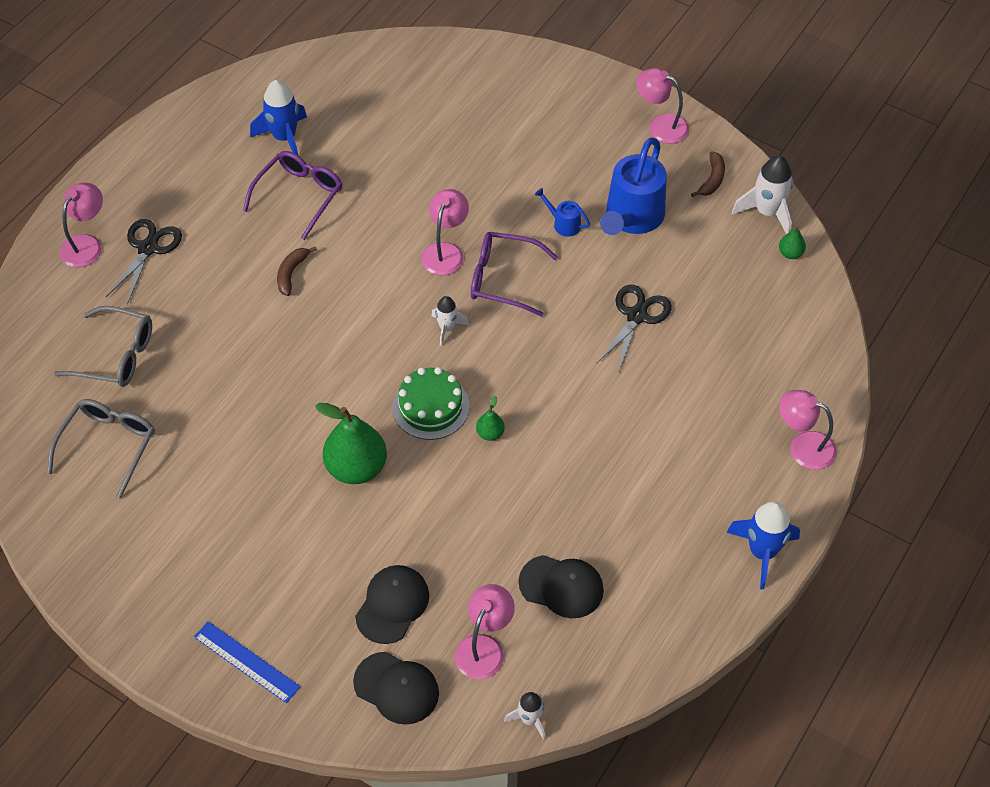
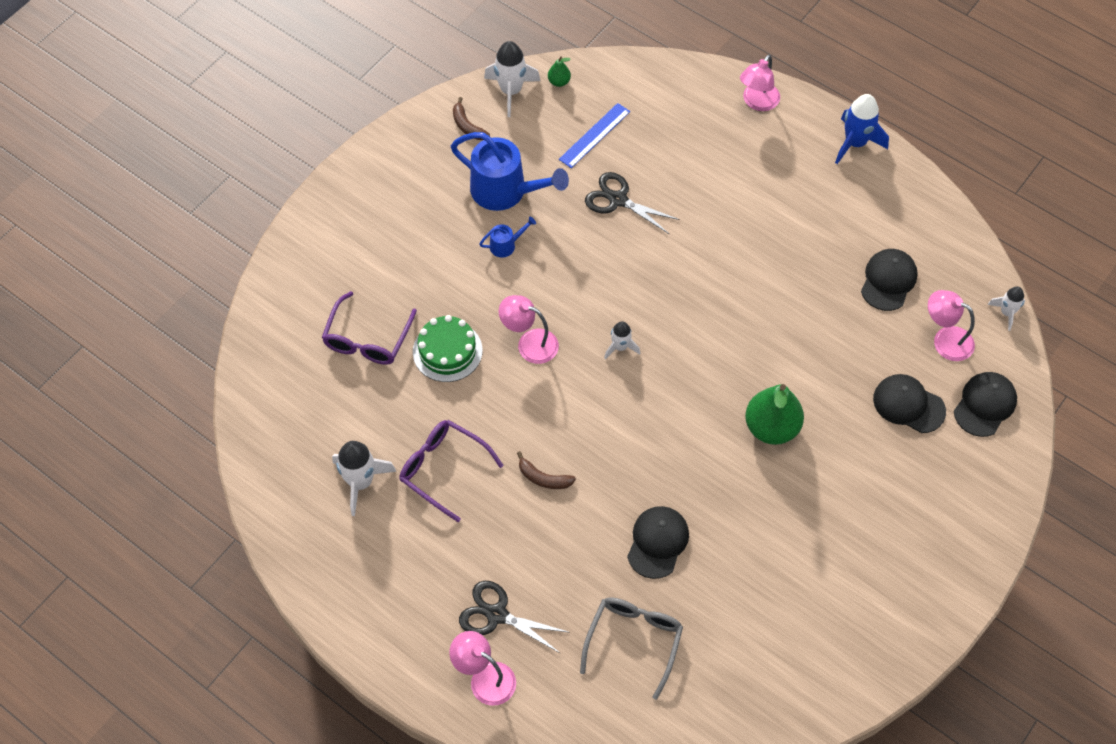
camera: 85 degrees left, 5 degrees up
grey glasses [47,399,155,499] -> none
blue ruler [194,621,301,703] -> blue ruler moved to [559,103,630,168]
blue rocket [250,80,307,155] -> white rocket [332,441,396,516]
green cake [392,367,470,440] -> green cake moved to [413,315,483,382]
purple glasses [471,232,558,316] -> purple glasses moved to [322,291,417,365]
green pear [476,396,505,441] -> none
blue watering can [535,188,590,237] -> blue watering can turned 150 degrees counterclockwise [479,217,536,258]
pink lamp [636,68,689,144] -> none
brown banana [691,151,725,197] -> brown banana turned 150 degrees counterclockwise [453,97,490,140]
none -> black cap [627,506,689,579]

